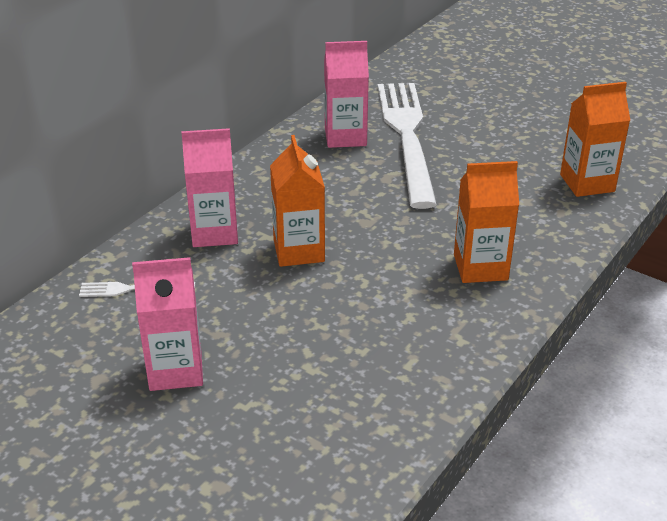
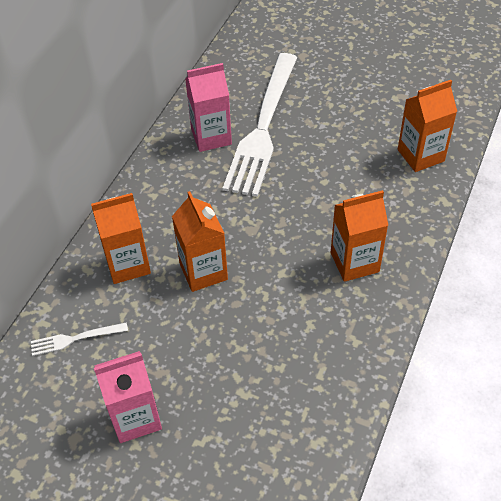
camera: 10 degrees left, 15 degrees up
pink carton [181,128,238,247] -> orange carton [91,193,151,284]
white fork [378,83,437,209] -> white fork turned 150 degrees counterclockwise [223,53,297,197]

